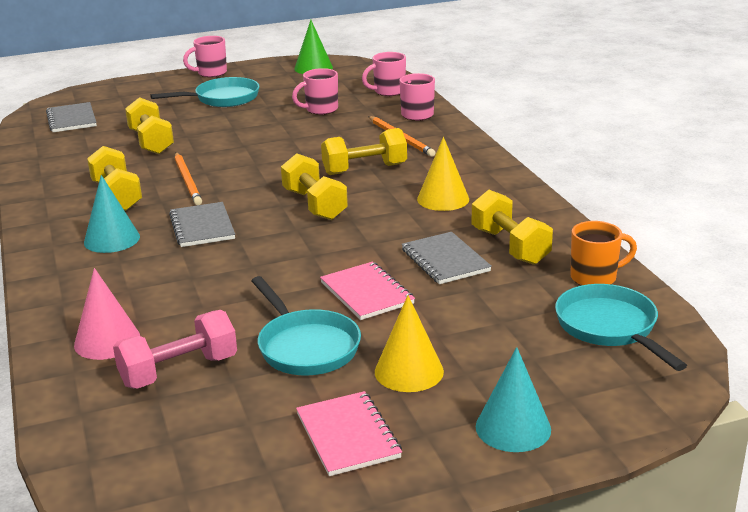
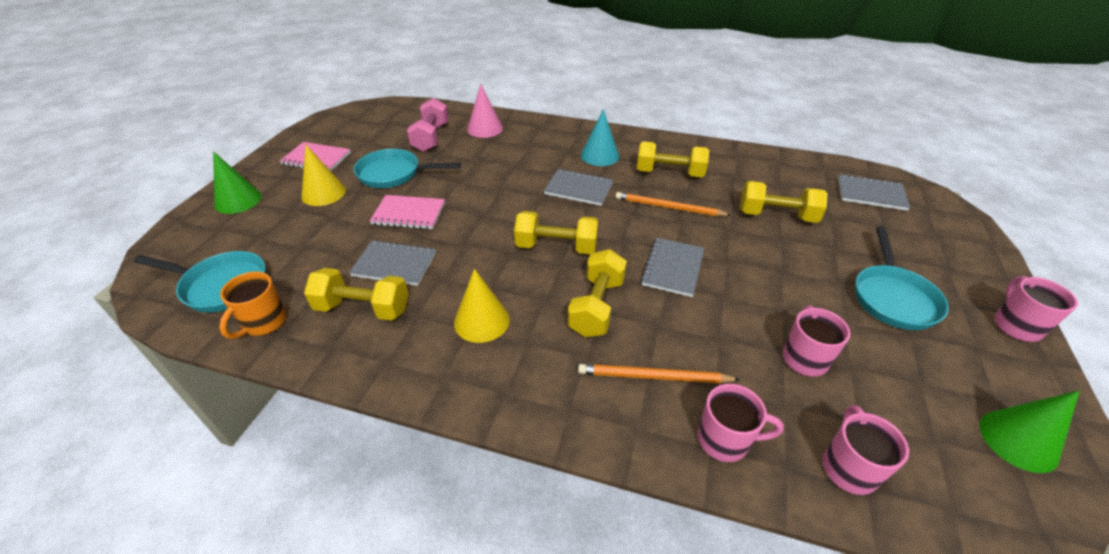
camera: 125 degrees right, 15 degrees up
turquoise cone [476,347,551,452] -> green cone [213,151,262,214]
none -> grey notebook [641,238,705,297]

